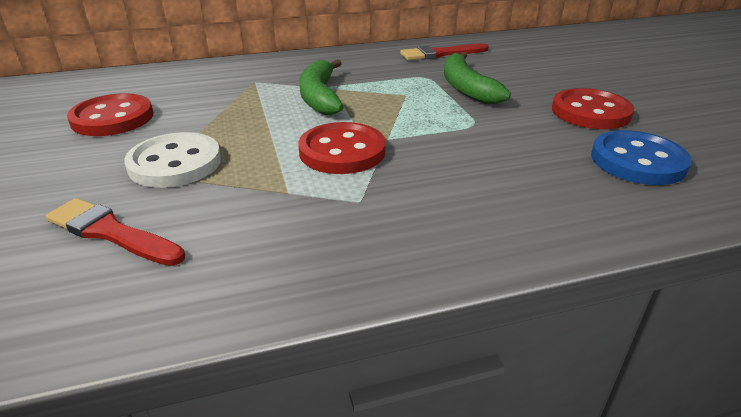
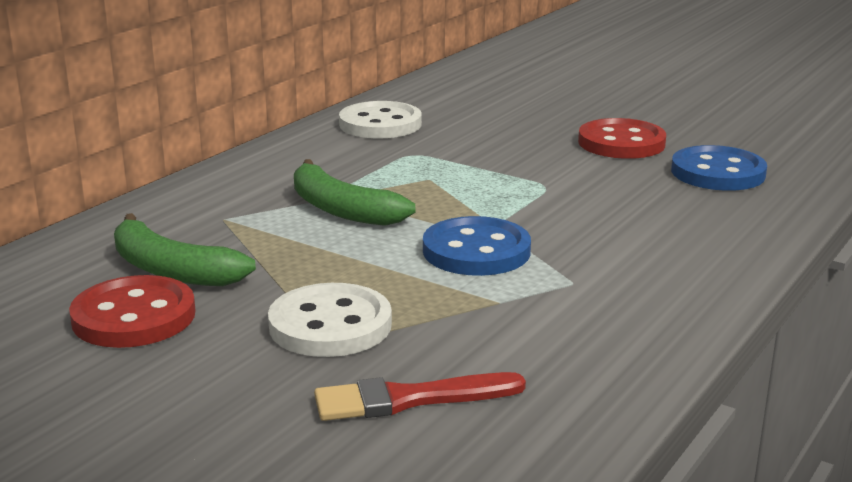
camera: 40 degrees left, 10 degrees down
red button [298,122,386,174] -> blue button [423,216,531,276]
red brush [400,43,489,60] -> white button [339,101,422,138]
green banana [444,52,511,104] -> green banana moved to [114,213,256,286]

